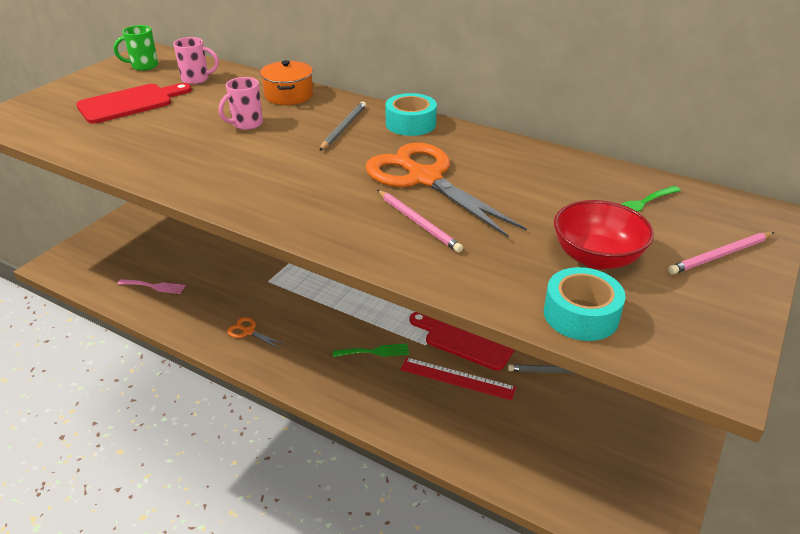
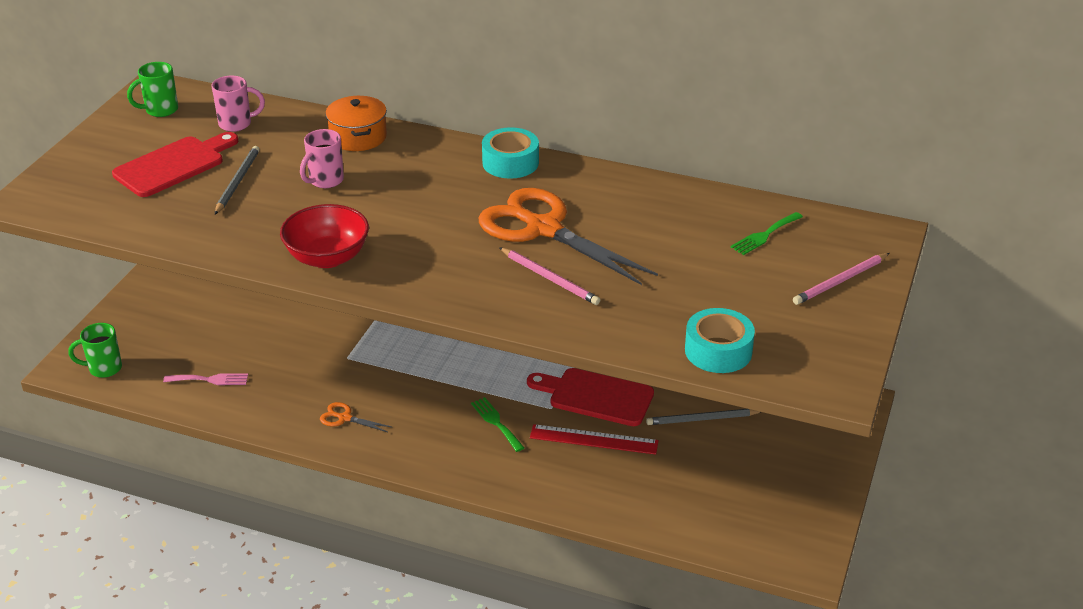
camera: 10 degrees left, 0 degrees up
grey pencil [319,101,366,151] -> grey pencil moved to [215,146,260,215]
green fork [333,344,409,357] -> green fork turned 105 degrees counterclockwise [471,397,524,452]
red bowl [554,200,654,269] -> red bowl moved to [280,204,369,268]
none -> green mug [68,323,122,378]

